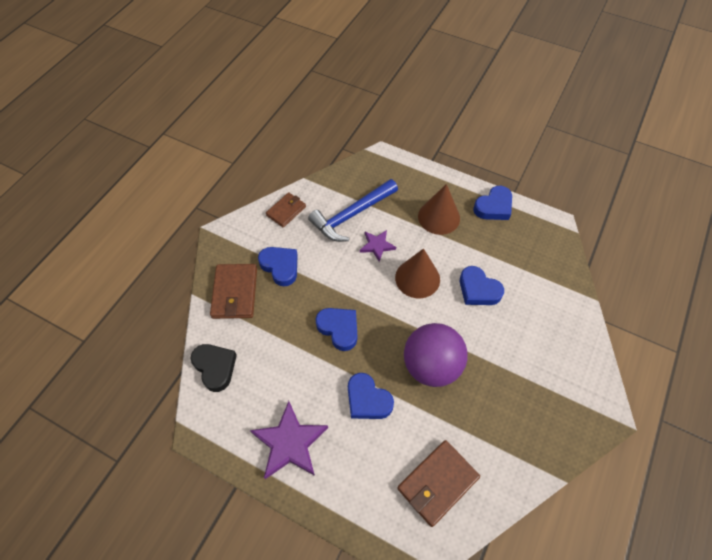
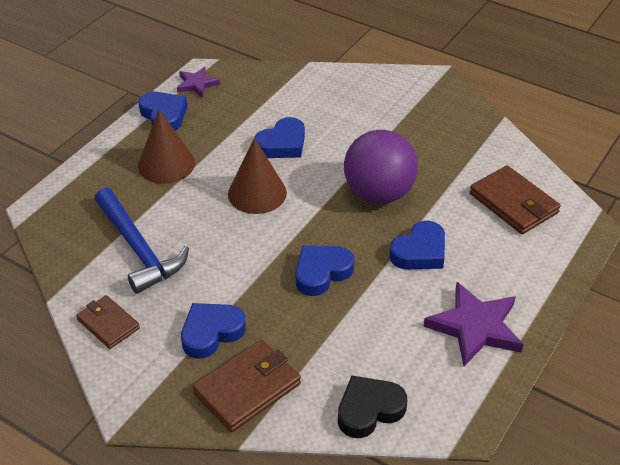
camera: 85 degrees left, 15 degrees down
brown wallet [210,264,257,319] -> brown wallet turned 45 degrees counterclockwise [193,340,301,432]
purple star [360,230,396,262] -> purple star moved to [177,67,220,98]

